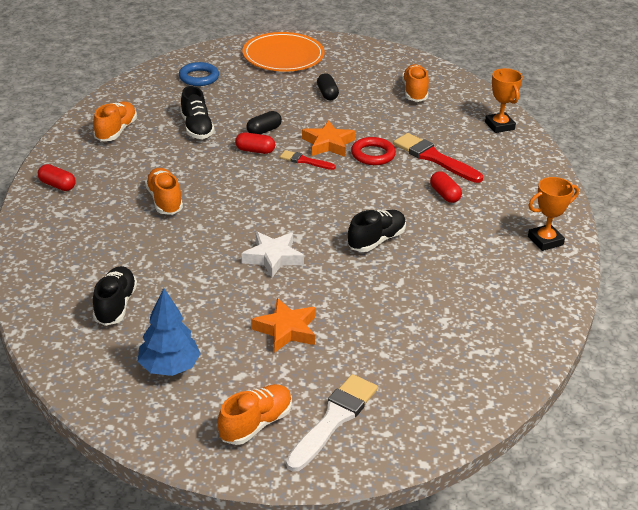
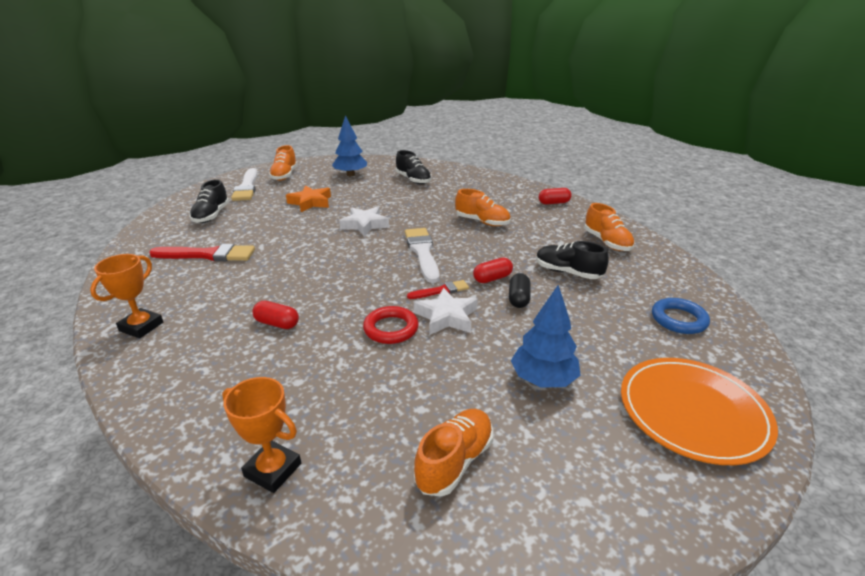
camera: 140 degrees right, 5 degrees down
orange star [302,120,355,157] -> white star [414,288,478,335]
black capsule [317,73,339,100] -> blue tree [511,285,581,388]
black shoe [347,210,406,252] -> black shoe moved to [189,179,229,223]
red brush [393,133,483,183] -> red brush moved to [149,244,255,261]
orange shoe [402,64,429,102] -> orange shoe turned 105 degrees counterclockwise [414,409,493,497]
none -> white brush [405,228,440,283]

